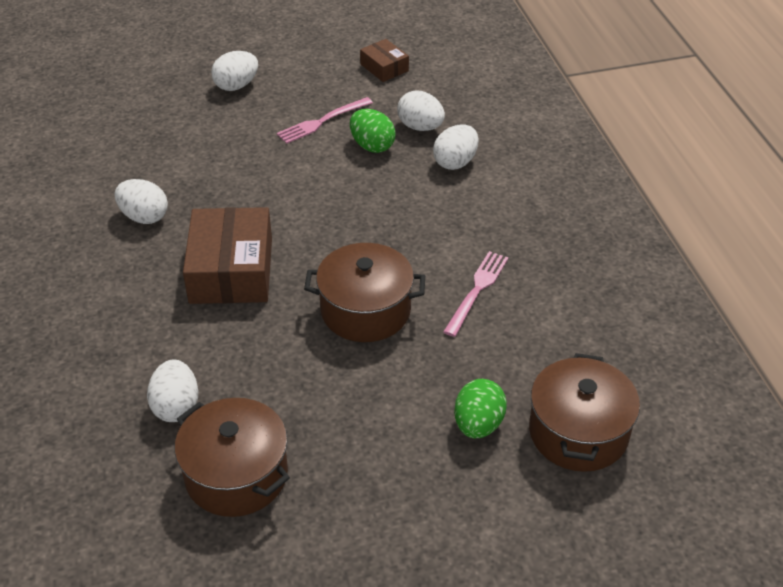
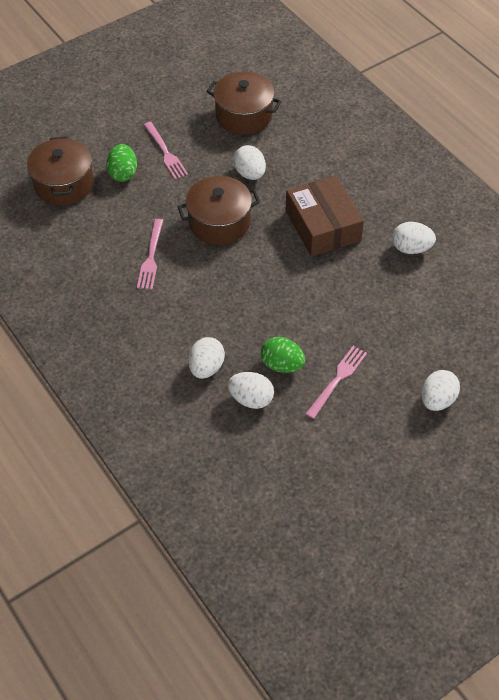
camera: 160 degrees right, 10 degrees up
white egg [147,359,198,422] -> white egg moved to [233,145,266,180]
brown box [360,39,409,82] -> none
none -> pink fork [144,122,188,179]

